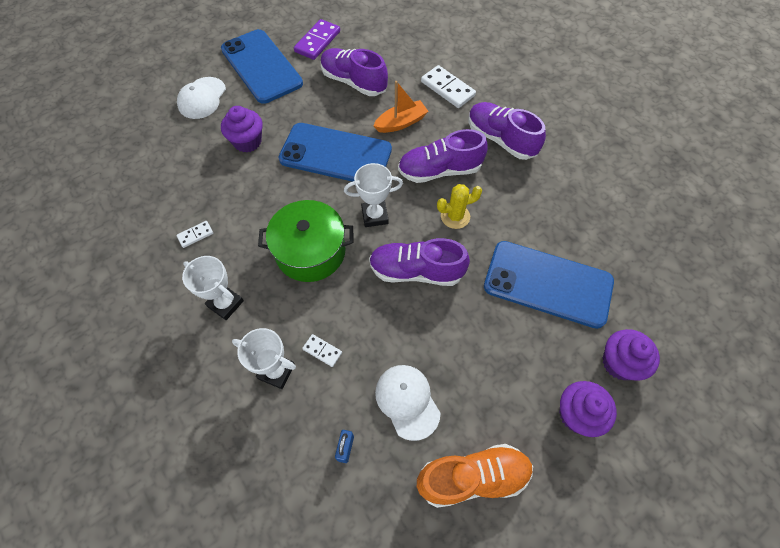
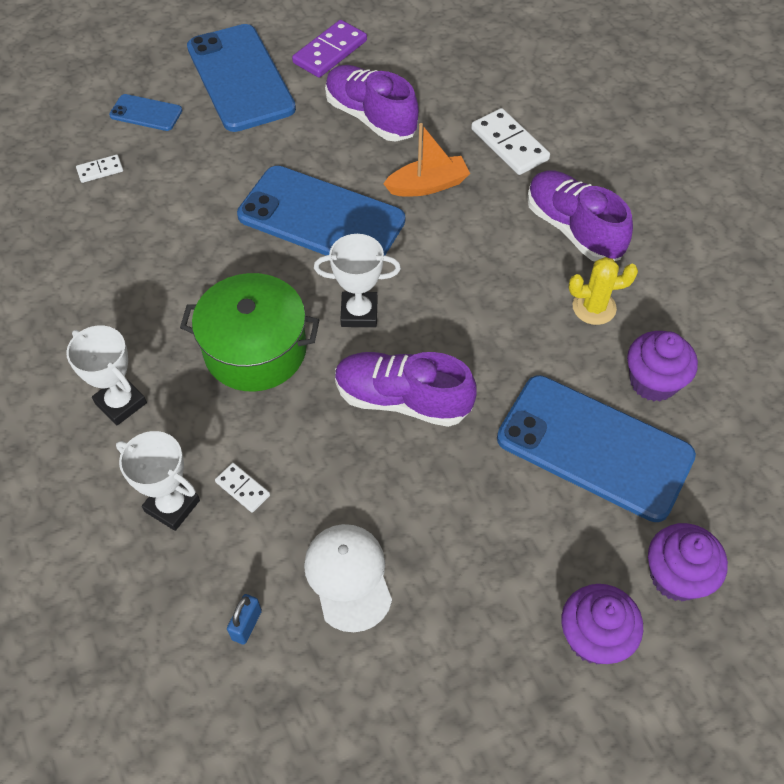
camera: 10 degrees right, 5 degrees down
white cap [177,77,226,119] -> blue phone [109,94,182,131]
white domino [177,221,213,248] -> white domino moved to [76,155,123,183]
purple cupcake [221,106,263,153] -> purple cupcake moved to [627,331,698,401]
purple shoe [398,129,488,183] -> none
orange shoe [417,444,533,508] -> none
yellow cactus [437,184,482,229] -> yellow cactus moved to [568,257,638,325]

